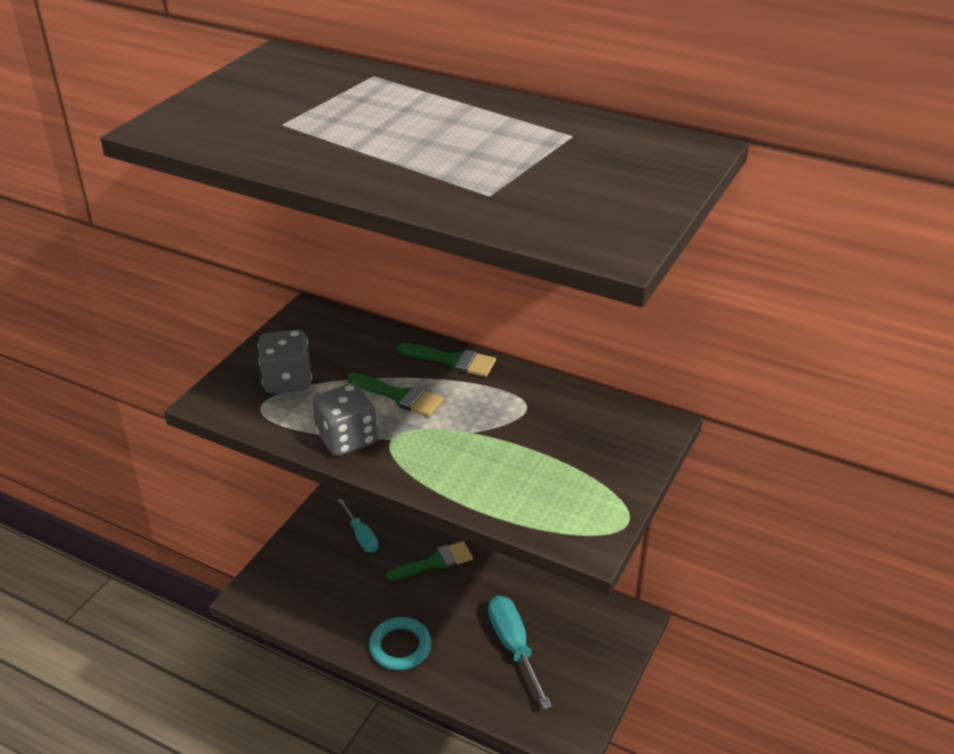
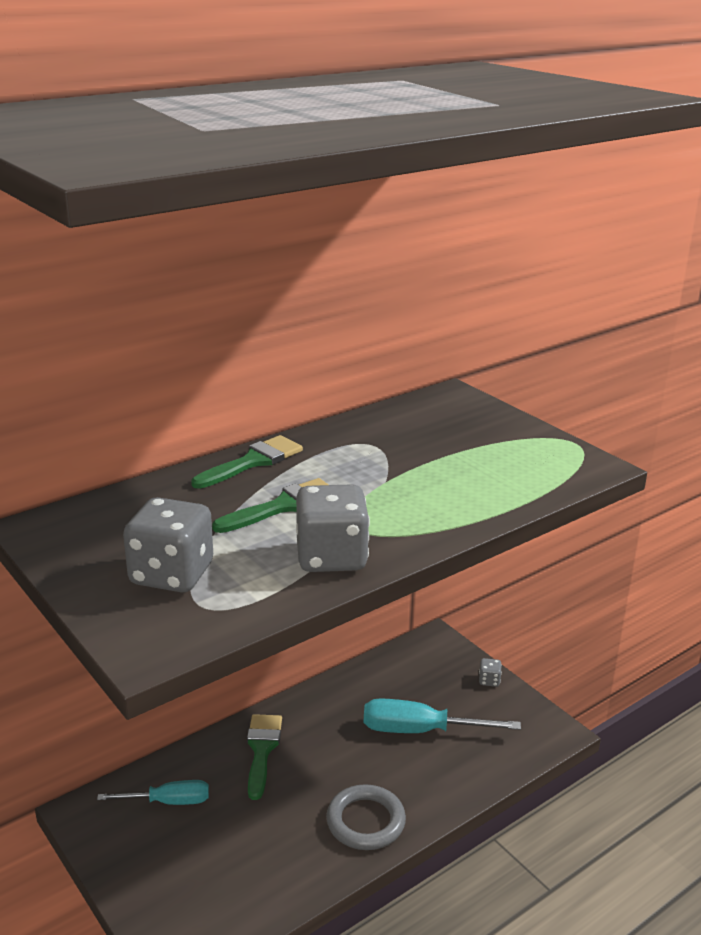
camera: 65 degrees left, 10 degrees down
turquoise ring [369,617,432,670] -> grey ring [326,784,406,850]
none -> grey dice [479,658,502,687]

